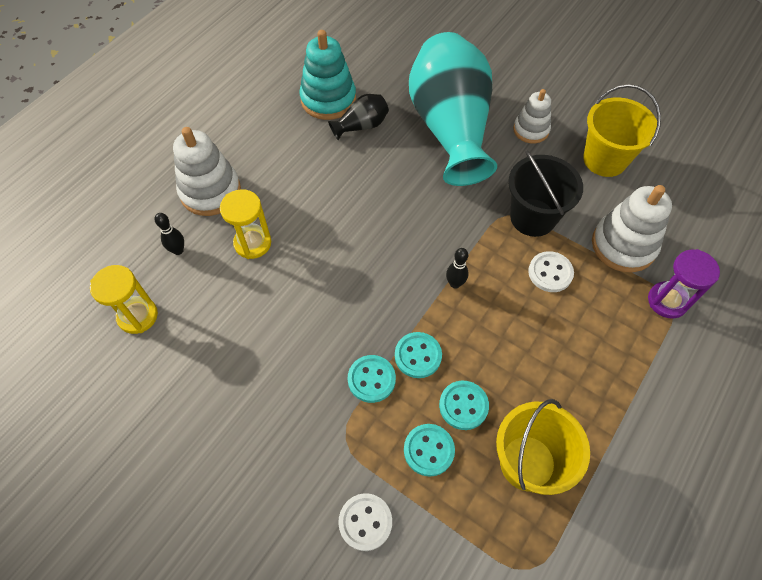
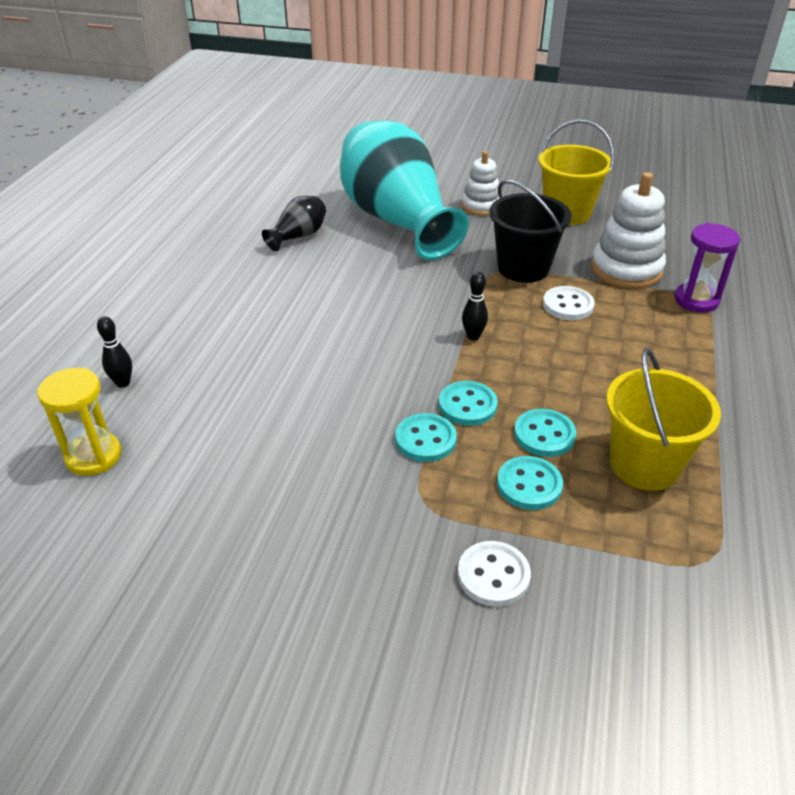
camera: 20 degrees left, 20 degrees down
white stacking toy [173,127,241,216] -> none
yellow hourglass [220,189,271,259] -> none
turquoise stacking toy [300,30,356,120] -> none

